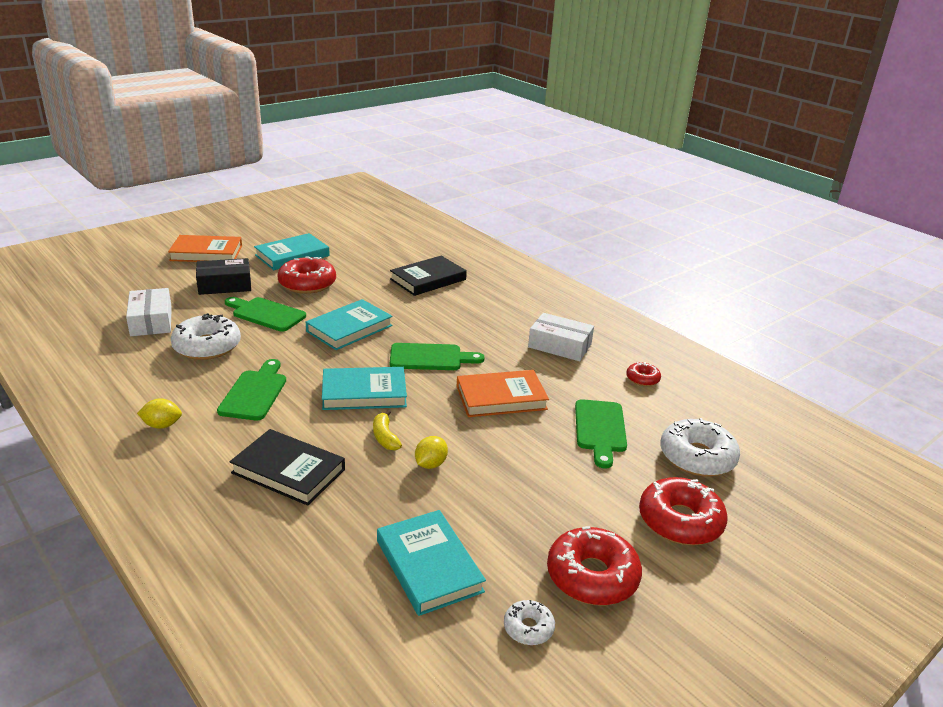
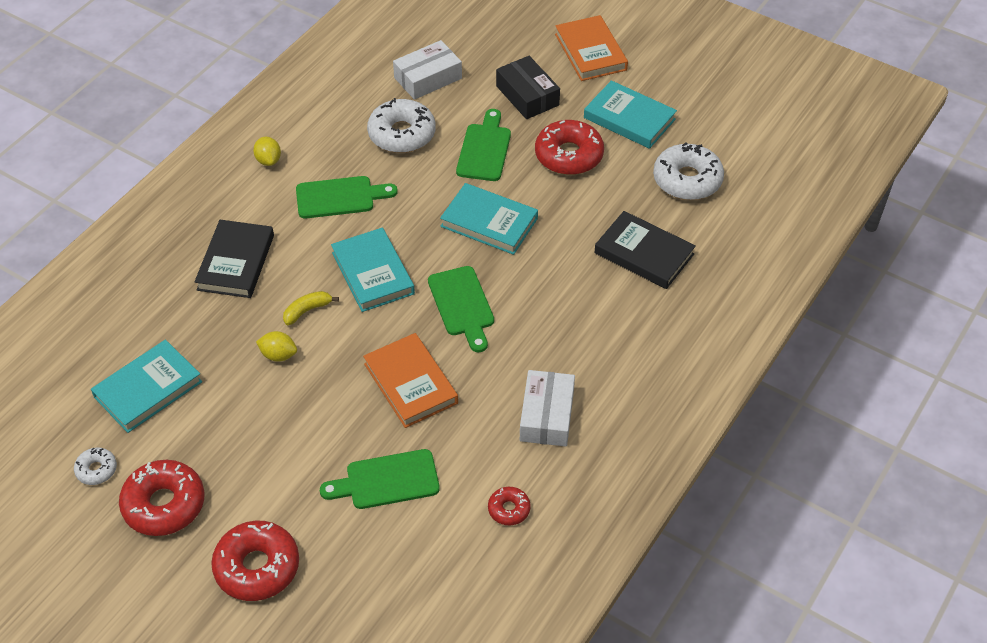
camera: 75 degrees right, 20 degrees up
white donut [660,418,740,477] -> white donut moved to [653,142,724,200]

